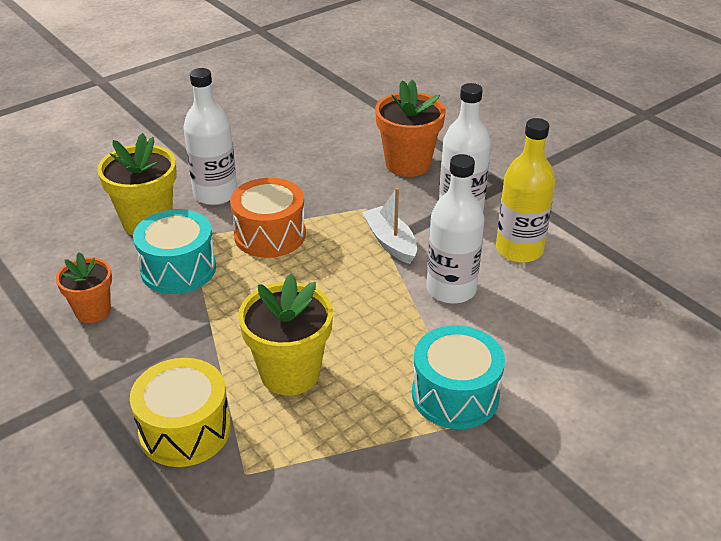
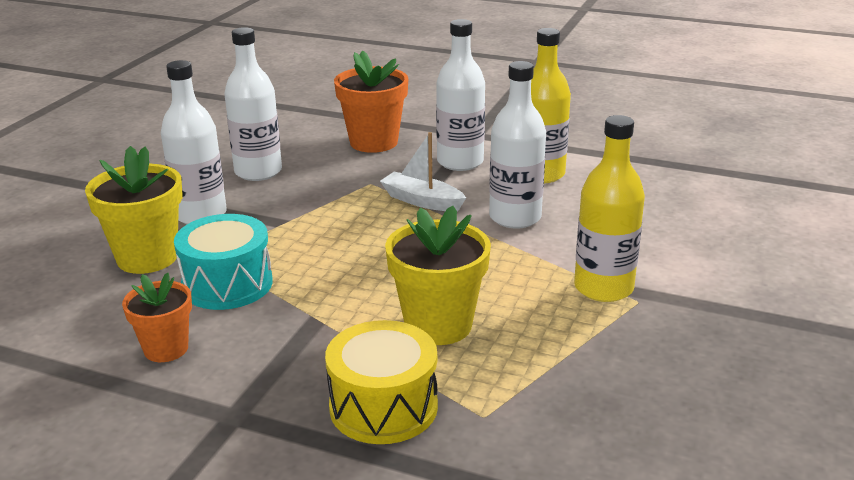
camera: 30 degrees left, 10 degrees down
orange drum [230,178,306,258] -> none
turquoise drum [412,325,505,429] -> yellow bottle [574,115,645,302]
none -> white bottle [224,27,282,181]

